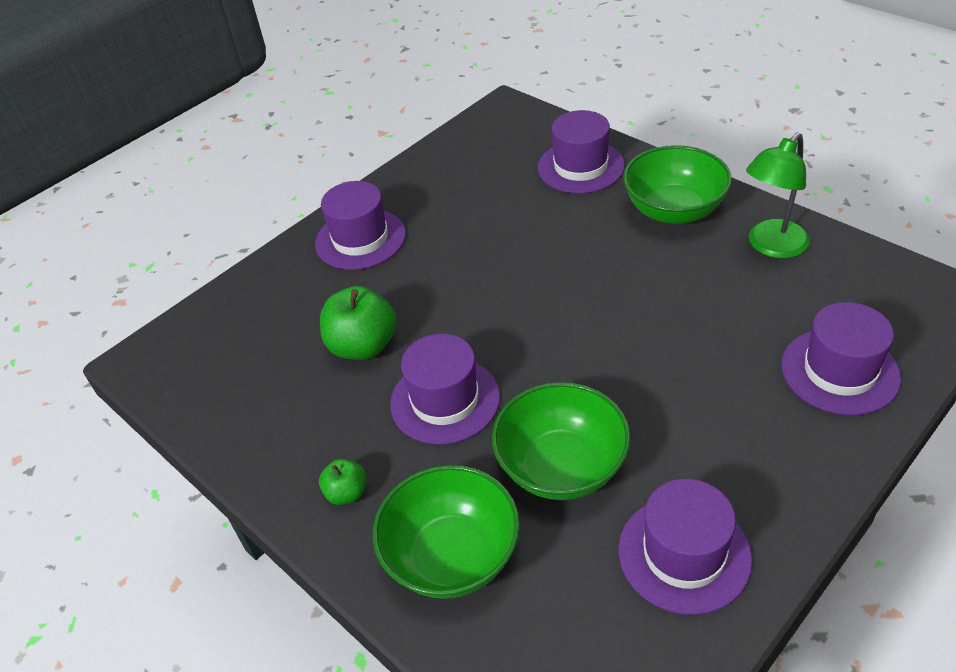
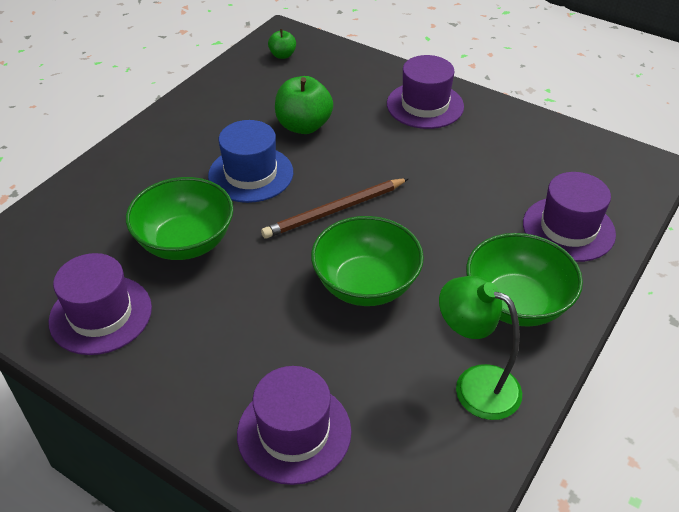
camera: 75 degrees right, 0 degrees up
green apple [319,459,366,505] -> green apple moved to [268,29,296,59]
green bowl [373,465,520,599] -> green bowl moved to [311,216,424,306]
purple hat [390,334,500,445] -> blue hat [208,120,293,203]
none -> brown pencil [261,178,409,238]

